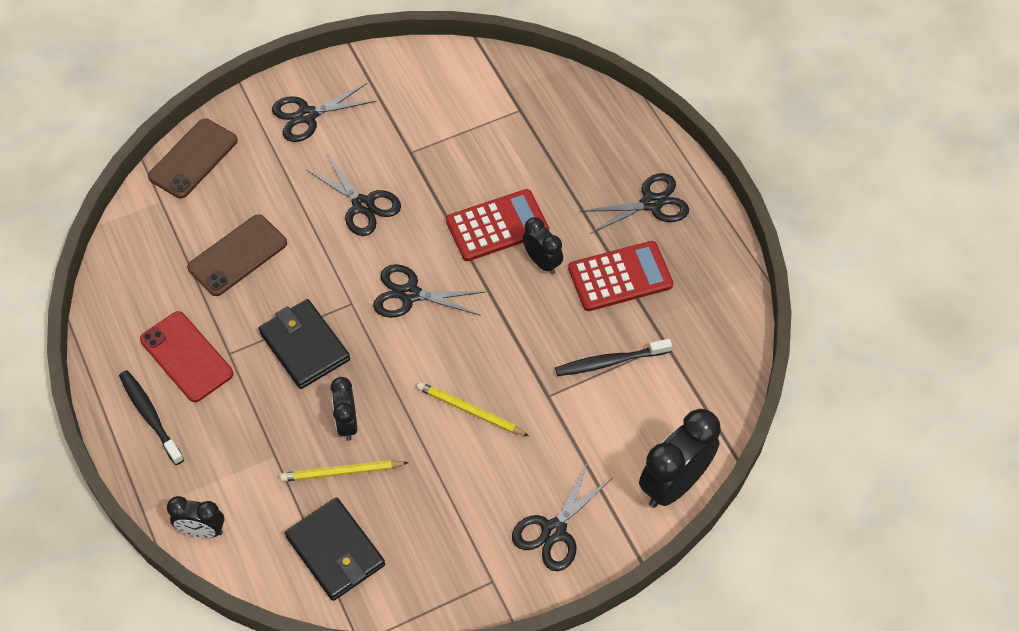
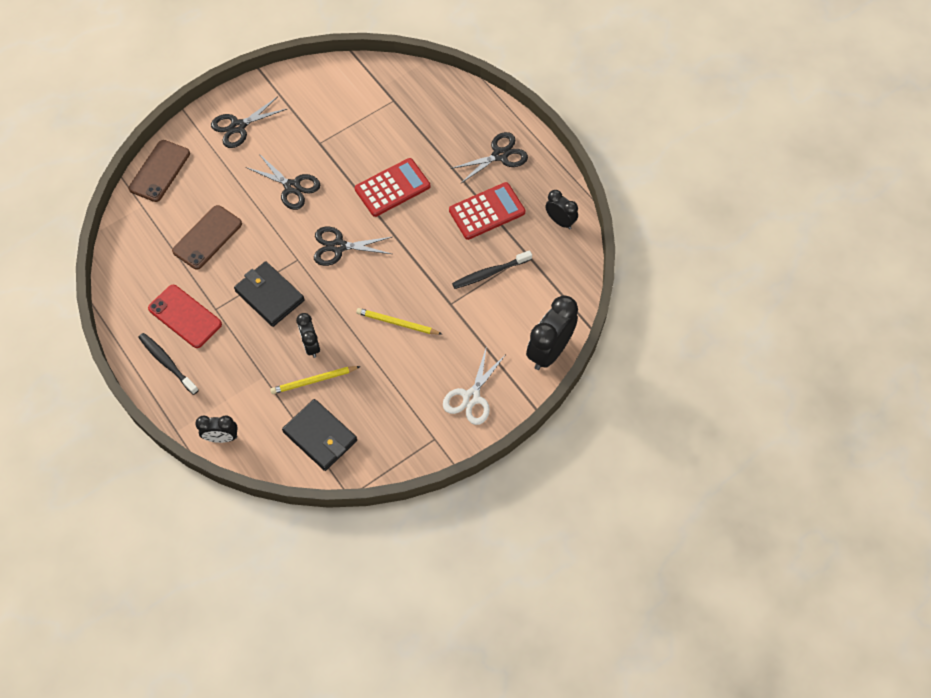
camera: 10 degrees left, 5 degrees up
black scissors [512,462,612,571] -> white scissors [443,346,506,425]
black clock [523,217,563,275] -> black clock moved to [545,190,578,229]

